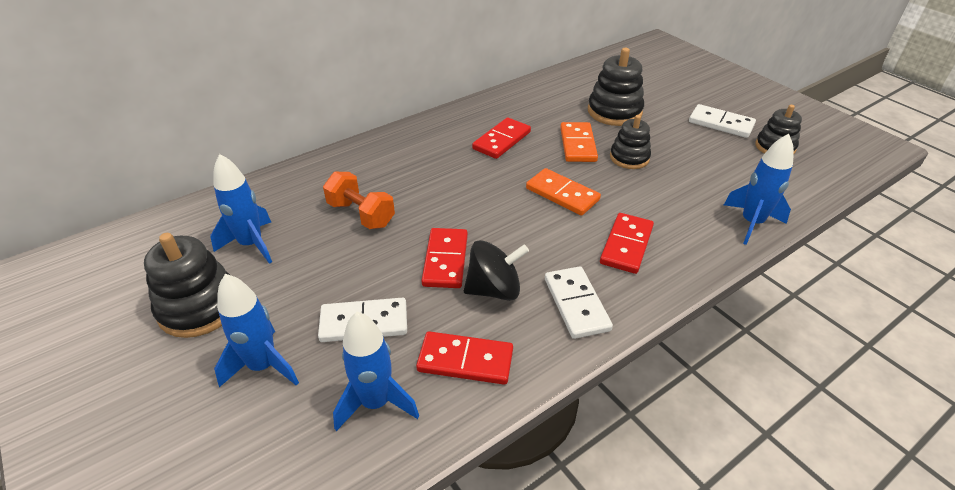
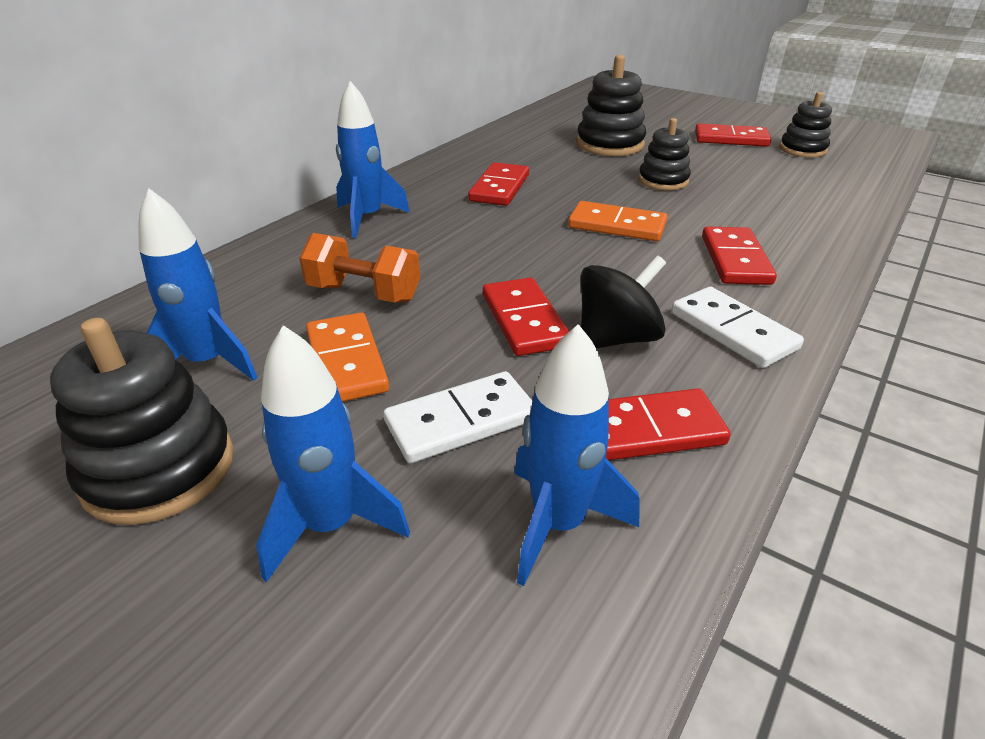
camera: 20 degrees left, 5 degrees down
orange domino [560,122,598,162] -> orange domino moved to [306,313,389,402]
white domino [689,104,756,138] -> red domino [695,123,771,147]
blue rocket [724,134,794,245] -> blue rocket moved to [336,81,410,238]

